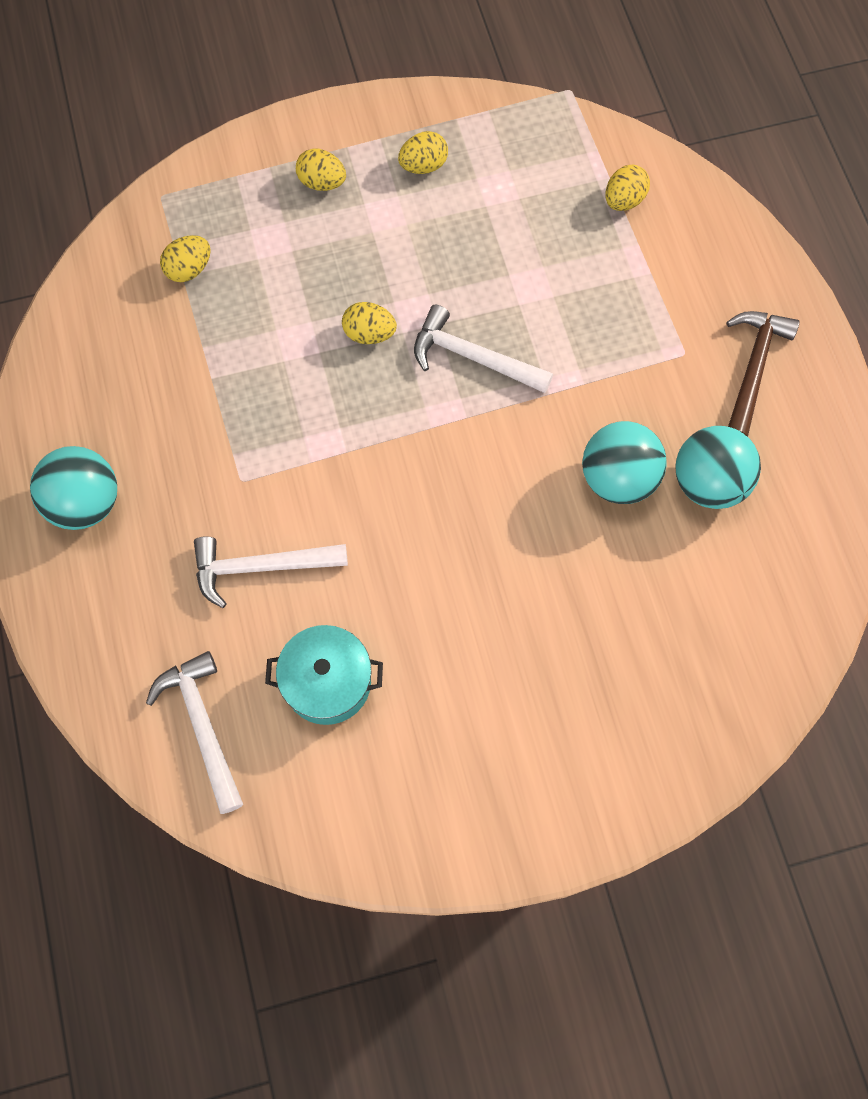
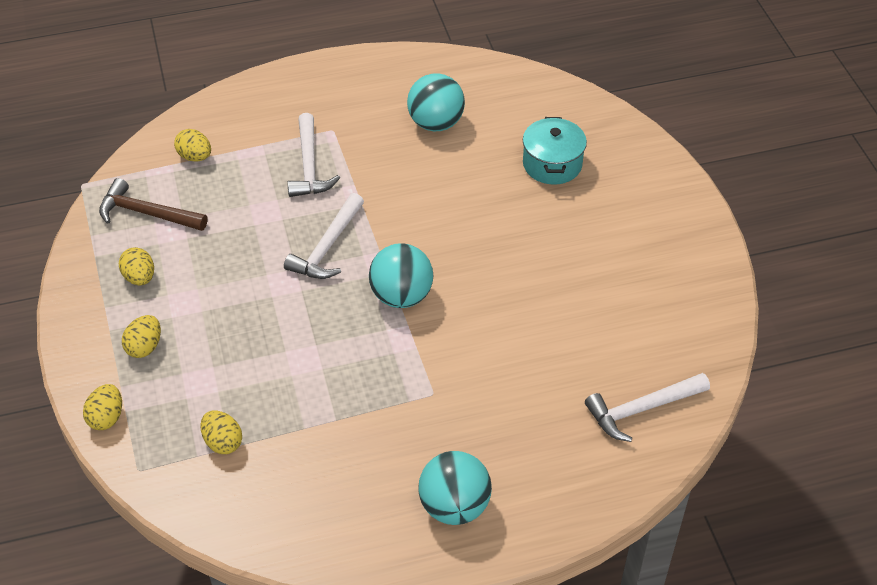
camera: 90 degrees left, 20 degrees down
white hammer [194,536,348,608] -> white hammer moved to [288,113,340,197]
turquoise pot [265,625,383,725] -> turquoise pot moved to [523,117,587,185]
yellow egg [342,302,397,344] -> yellow egg moved to [83,384,122,430]
turquoise ball [582,421,667,504] -> turquoise ball moved to [369,243,433,308]
brown hammer [726,311,800,437] -> brown hammer moved to [99,178,207,231]

